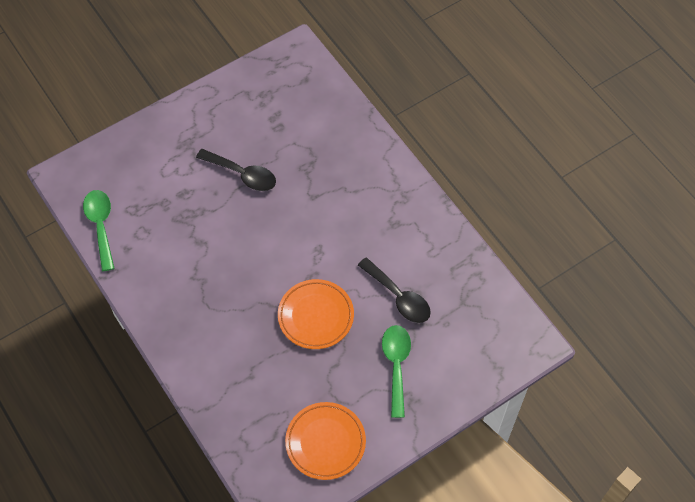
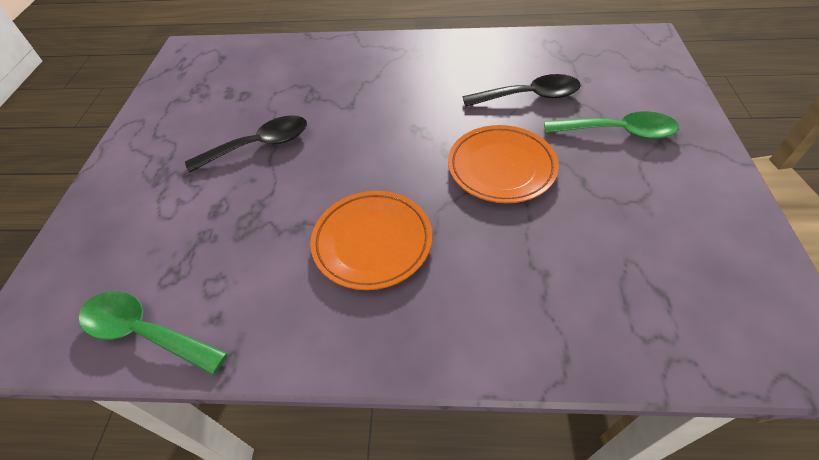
camera: 50 degrees left, 10 degrees down
orange plate [285,402,366,480] -> orange plate moved to [310,191,432,290]
green spoon [382,325,411,418] -> green spoon turned 150 degrees clockwise [544,111,679,139]

